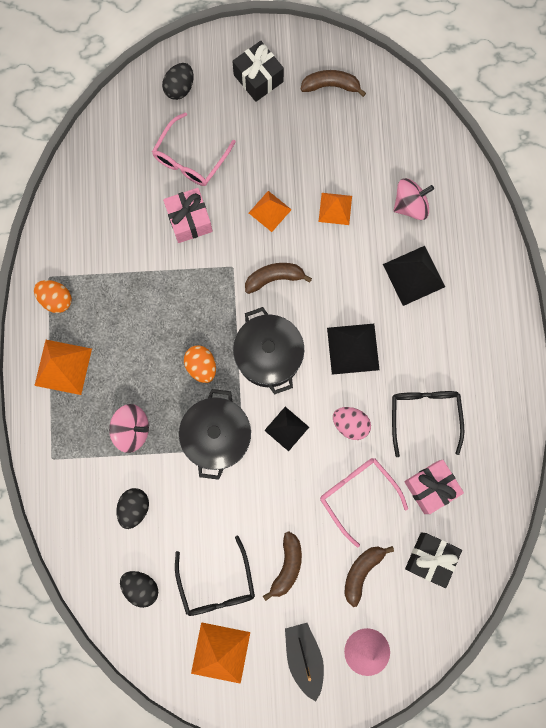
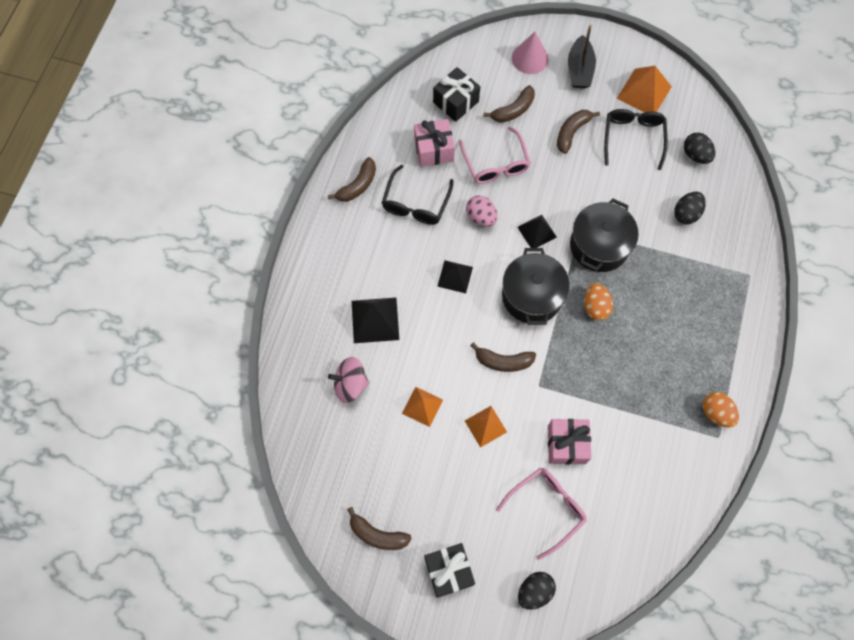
camera: 160 degrees left, 10 degrees down
orange pyramid [34,340,92,395] -> none
pink spinning top [109,404,149,453] -> none
black pyramid [327,324,380,375] -> black pyramid [437,260,473,293], size x0.66
none -> brown banana [328,157,376,202]

